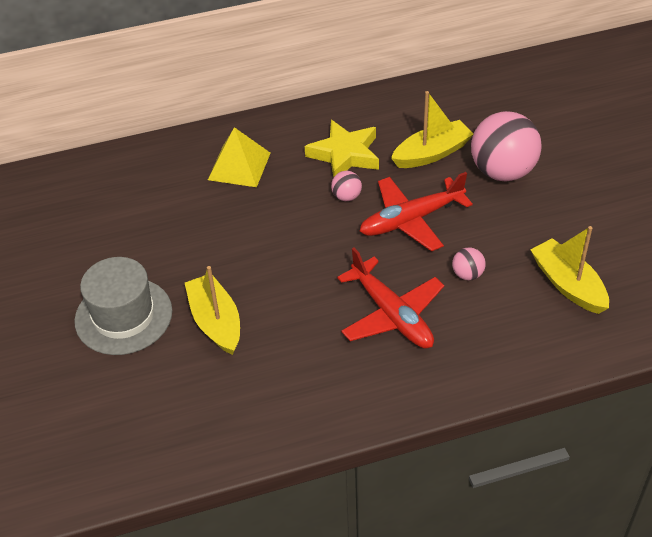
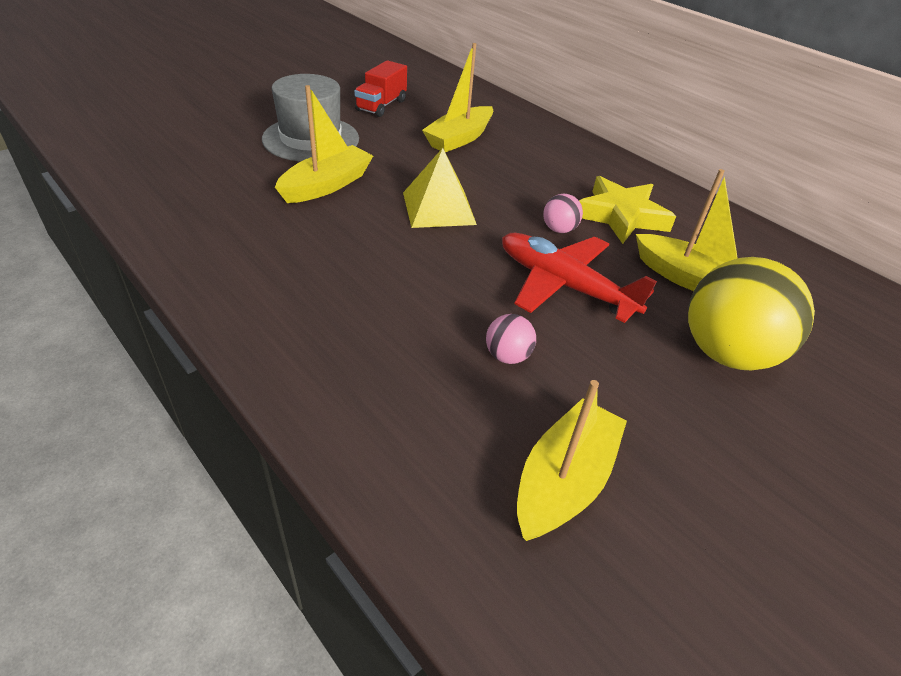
camera: 60 degrees right, 5 degrees down
yellow pyramid [208,127,270,187] -> yellow pyramid moved to [403,148,477,228]
red plane [337,248,444,349] -> none
pink ball [471,111,542,181] -> yellow ball [688,257,815,370]
none -> red truck [354,60,407,117]
none -> yellow boat [422,43,493,152]

